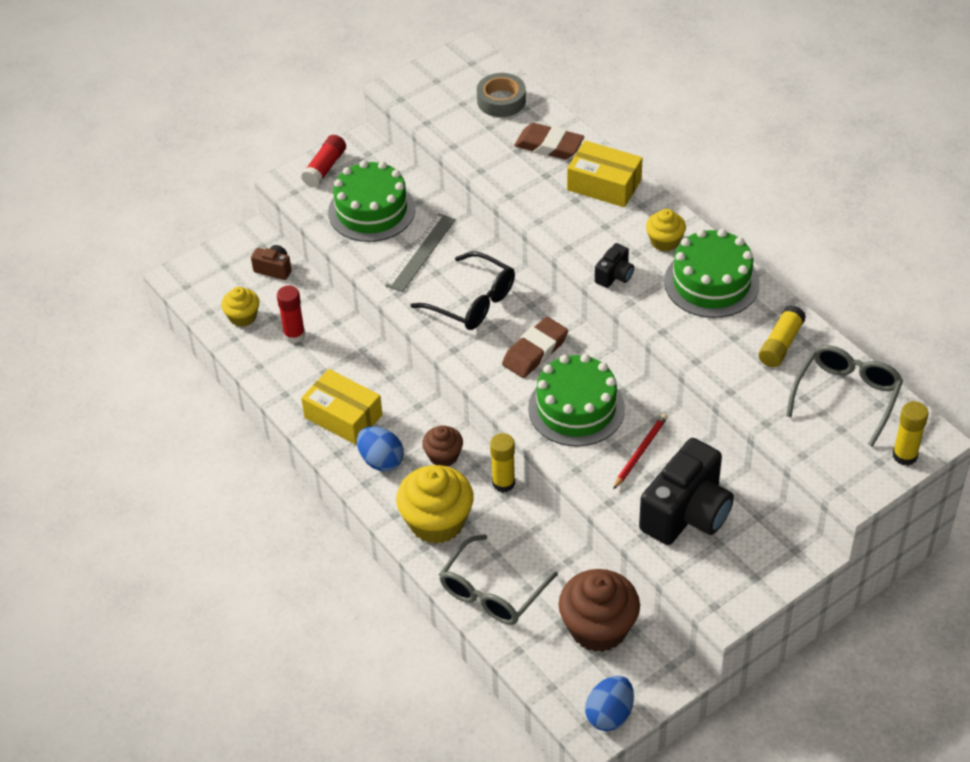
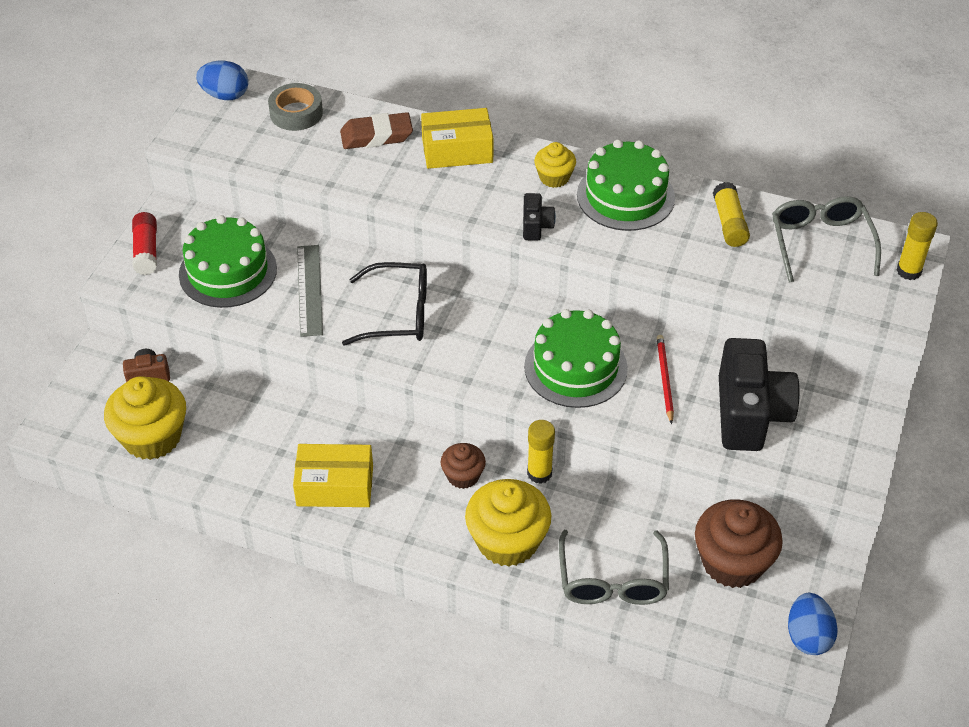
camera: 35 degrees left, 0 degrees up
yellow cupcake [221,287,259,327] -> yellow cupcake [104,376,186,460], size x1.83
red glue stick [277,285,305,343] -> none
blue egg [357,426,404,472] -> blue egg moved to [196,61,248,100]
brown eraser [502,317,568,378] -> none

